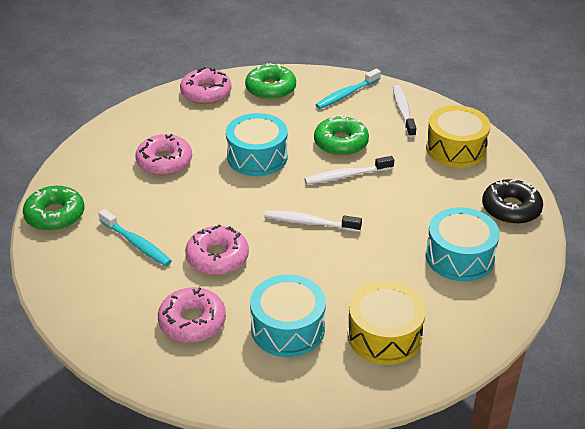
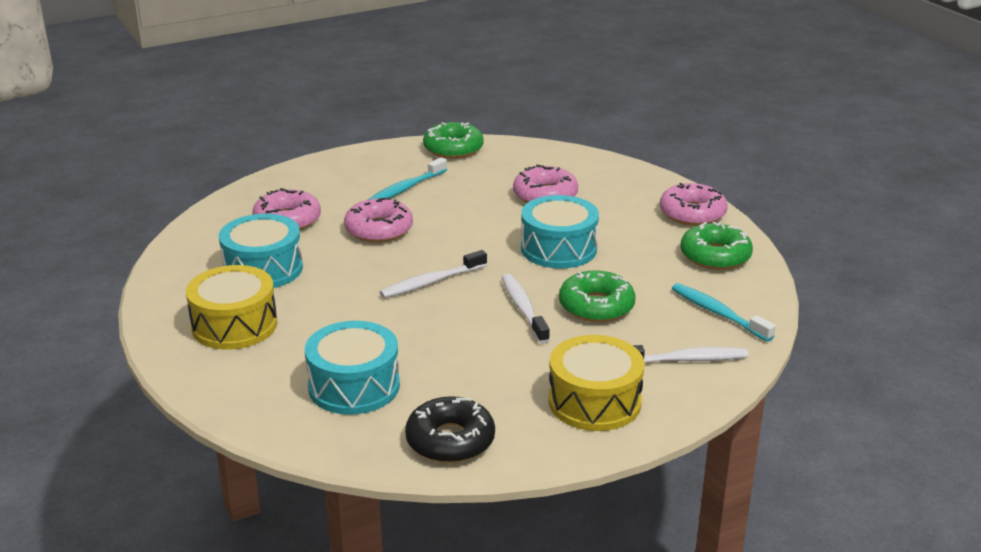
camera: 90 degrees right, 10 degrees down
white toothbrush [264,210,362,232] -> white toothbrush turned 135 degrees counterclockwise [380,250,487,298]

